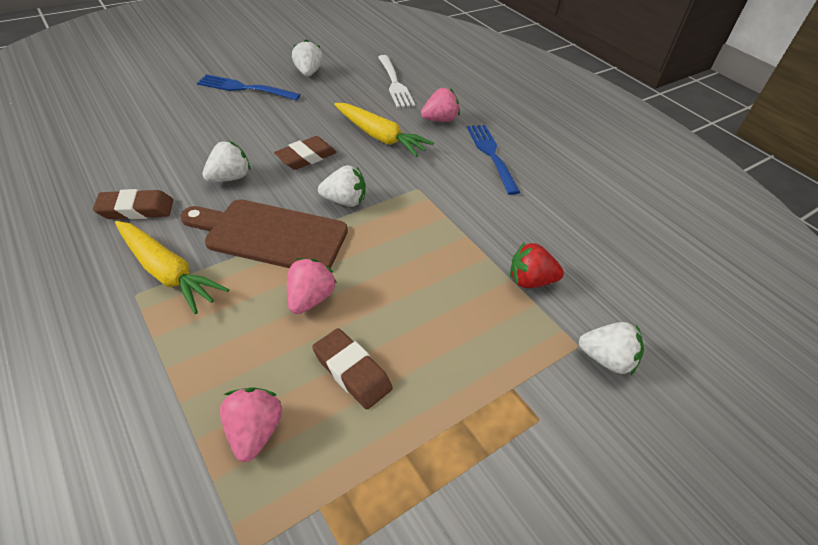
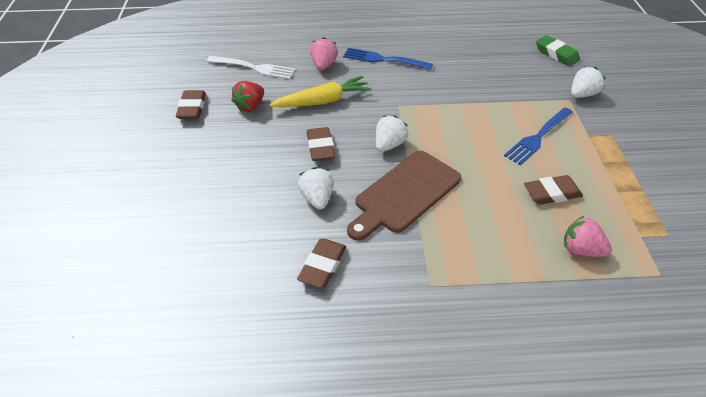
camera: 55 degrees left, 0 degrees up
yellow carrot [115,221,229,314] -> none
blue fork [197,74,301,101] -> blue fork moved to [504,107,573,166]
pink strawberry [287,258,337,314] -> none
white strawberry [292,40,323,76] -> brown eraser [176,90,206,119]
red strawberry [510,242,564,288] -> red strawberry moved to [231,81,264,112]
none -> green eraser [536,35,580,66]

